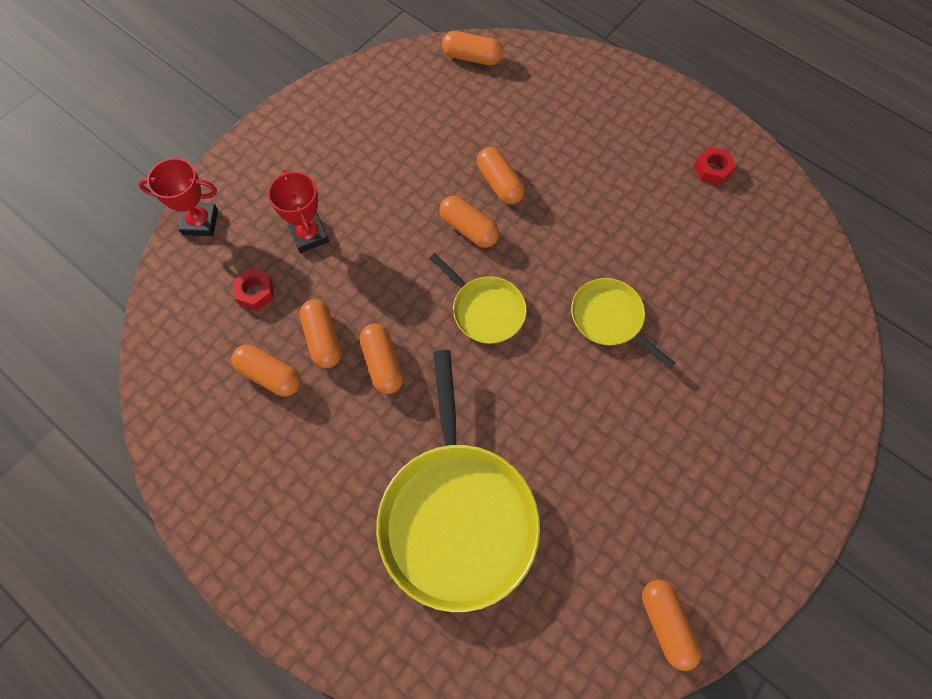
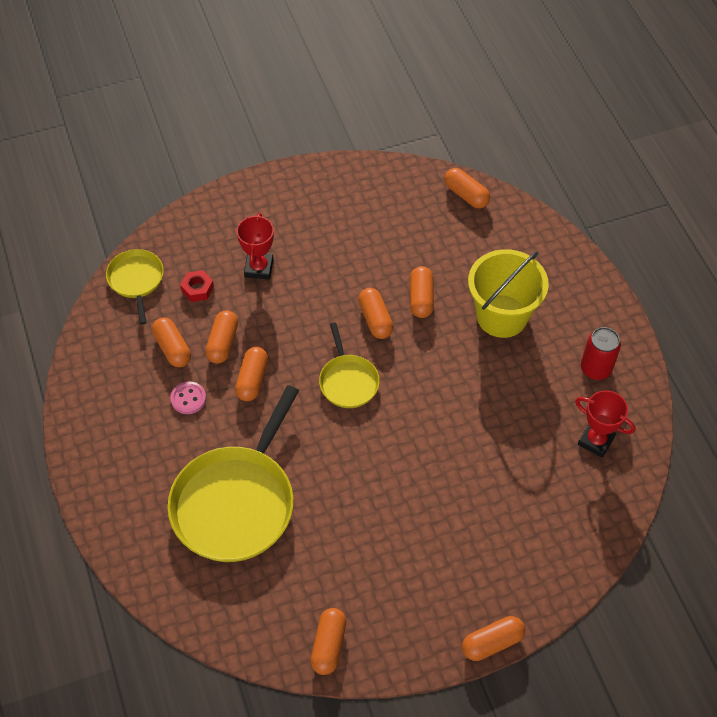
camera: 30 degrees right, 10 degrees down
red trophy [139,158,218,236] -> red trophy moved to [575,390,636,458]
yellow pan [571,278,675,369] -> yellow pan moved to [106,249,164,325]
red nut [694,147,736,186] -> red can [581,327,621,380]
none -> pink button [170,381,206,414]
none -> orange capsule [462,616,525,661]
none -> yellow bucket [468,249,549,338]

